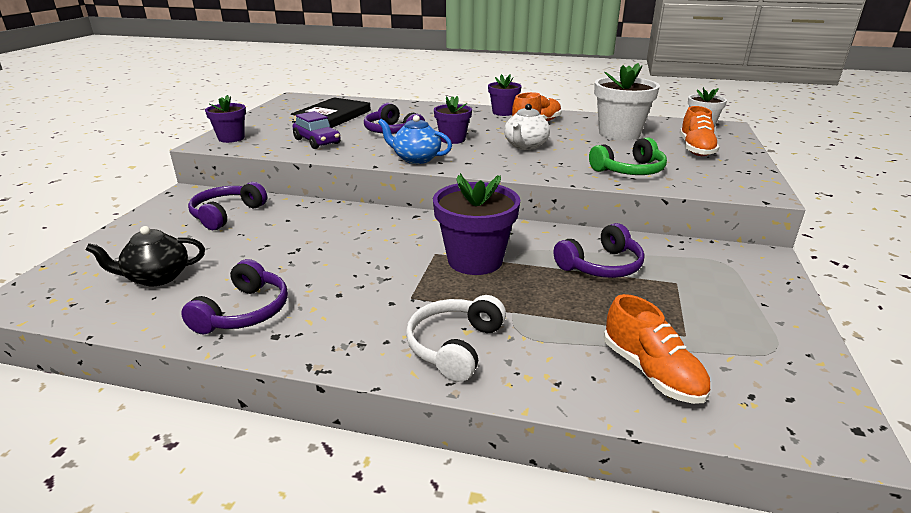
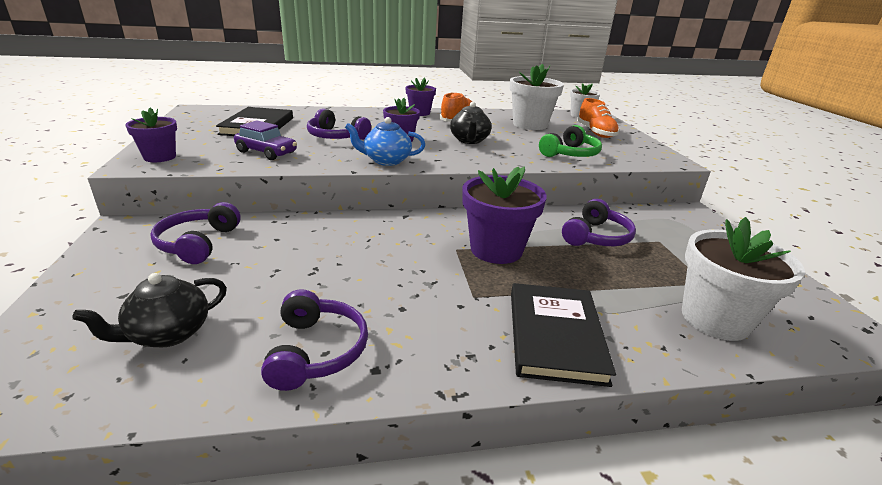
camera: 25 degrees left, 0 degrees up
white headphones [406,295,506,382] -> black book [511,283,616,387]
white teapot [504,104,550,150] -> black teapot [450,102,492,144]
orange shoe [604,294,711,404] -> white flower pot [682,217,805,341]

